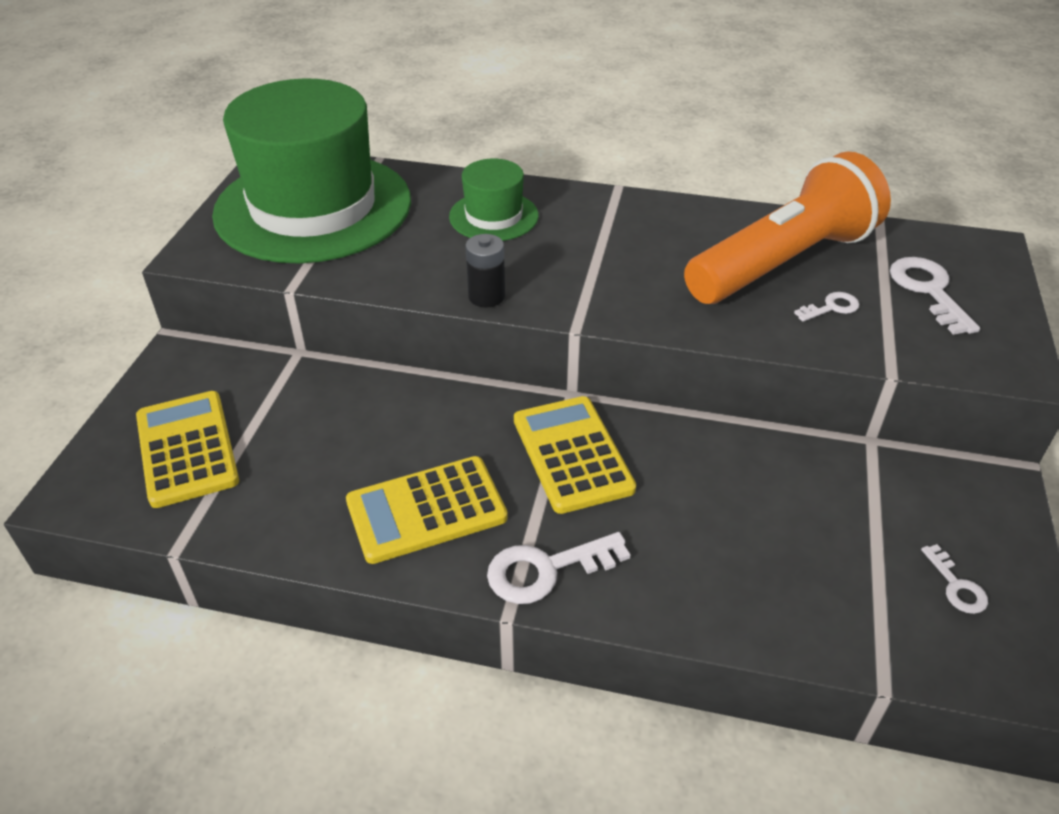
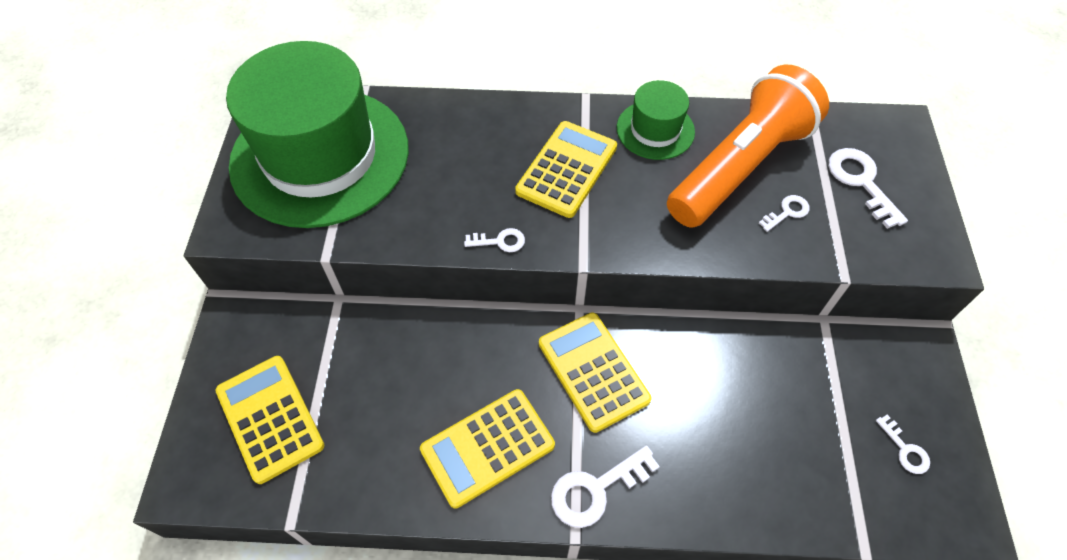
camera: 10 degrees left, 15 degrees up
green hat [449,159,539,241] -> green hat moved to [617,80,695,160]
black battery [465,234,505,308] -> white key [464,228,525,252]
none -> yellow calculator [515,121,617,218]

